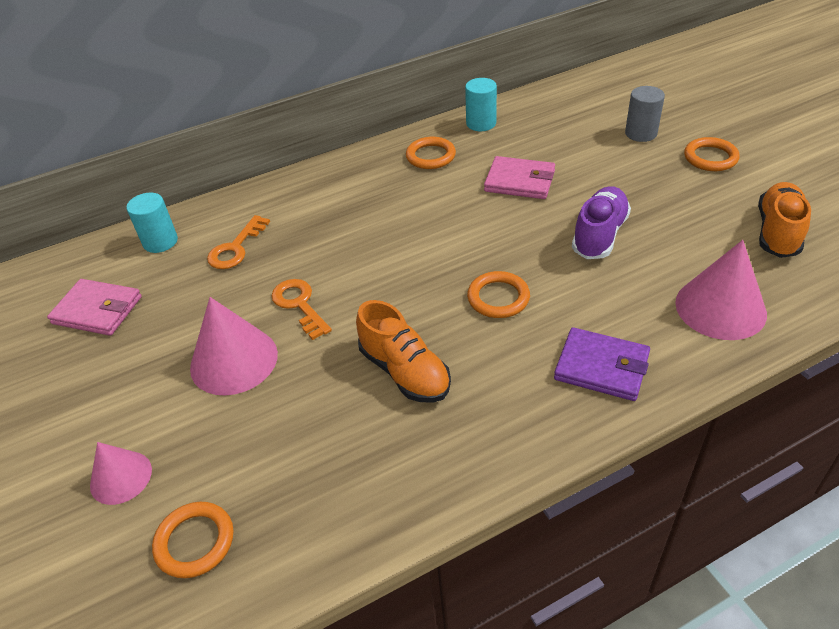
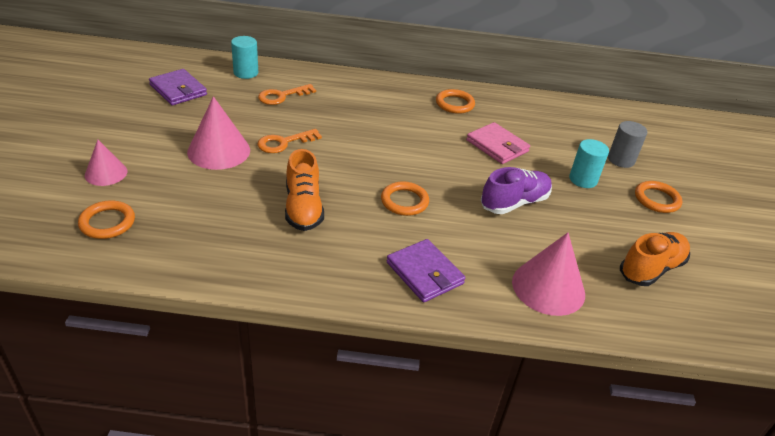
camera: 25 degrees right, 5 degrees down
pink wallet [47,279,142,336] -> purple wallet [149,69,207,105]
orange key [271,279,332,340] -> orange key turned 120 degrees counterclockwise [257,129,322,153]
turquoise cylinder [465,78,497,131] -> turquoise cylinder moved to [569,139,609,188]

